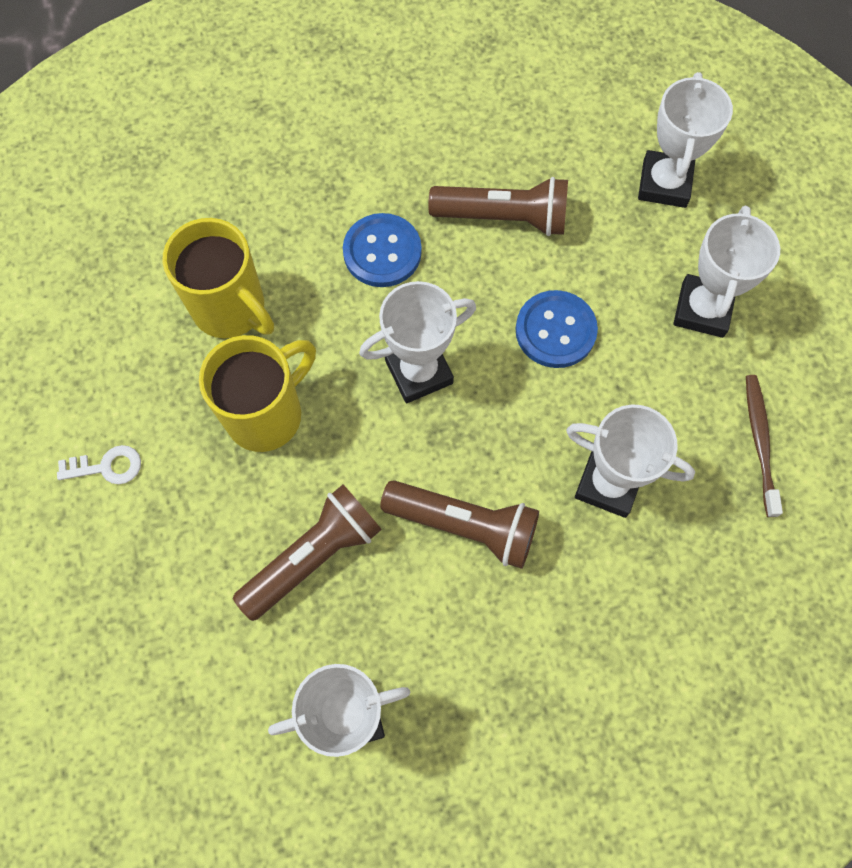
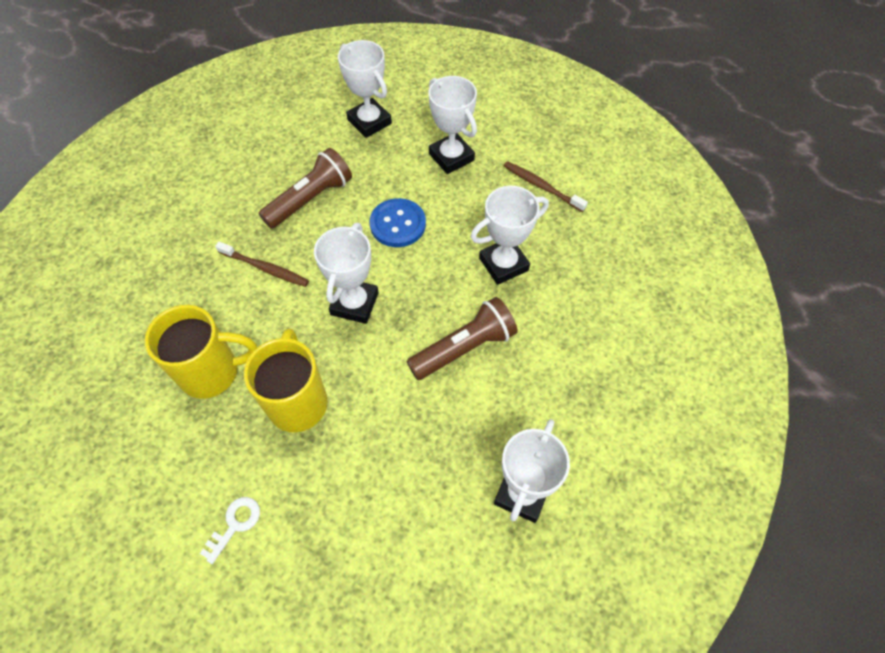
camera: 50 degrees left, 10 degrees down
brown flashlight [233,485,382,621] -> none
blue button [343,213,422,287] -> brown toothbrush [215,241,309,287]

